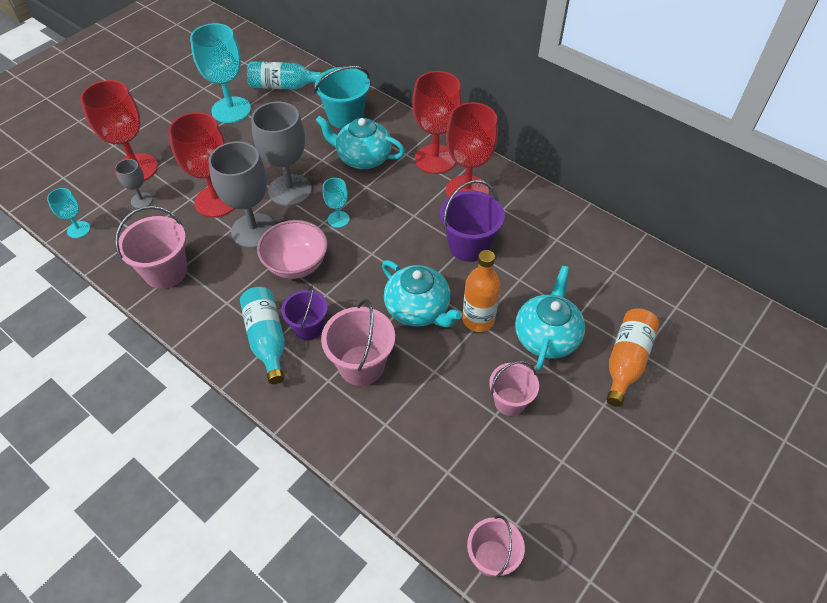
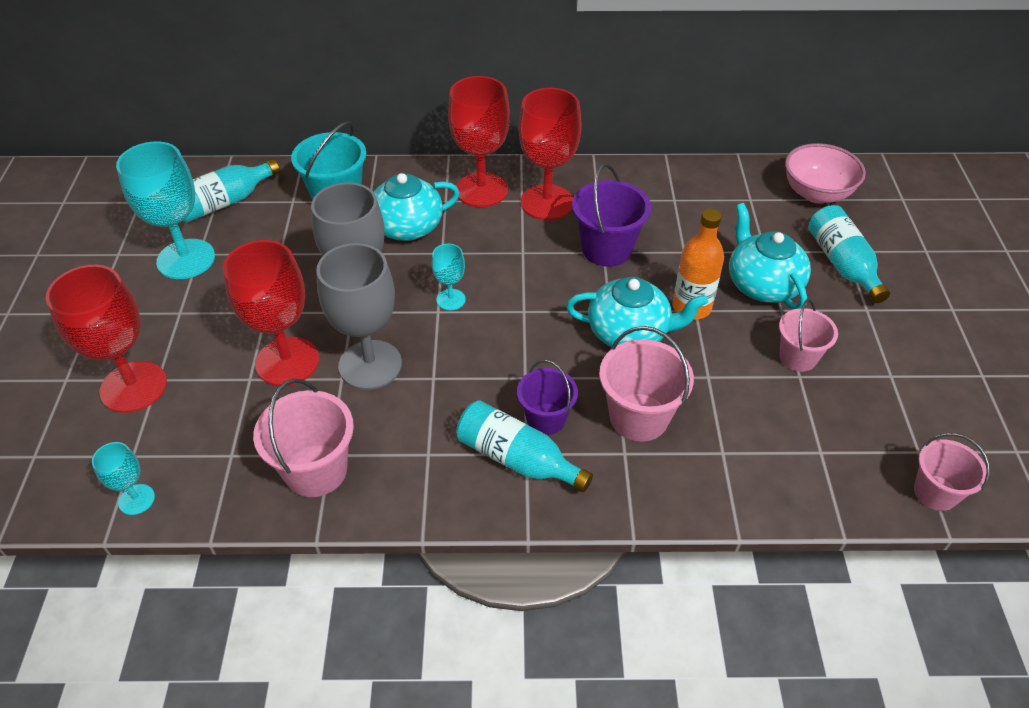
camera: 40 degrees left, 5 degrees down
grey goblet [115,159,153,208] -> none
pink bowl [257,220,328,279] -> pink bowl moved to [785,143,866,203]
orange bottle [606,308,659,407] -> turquoise bottle [808,205,890,303]

